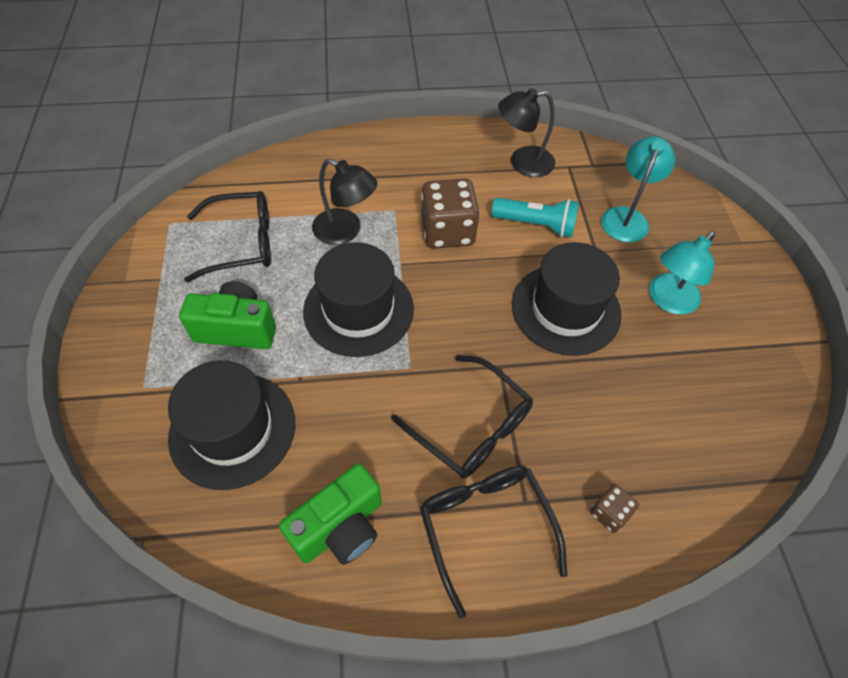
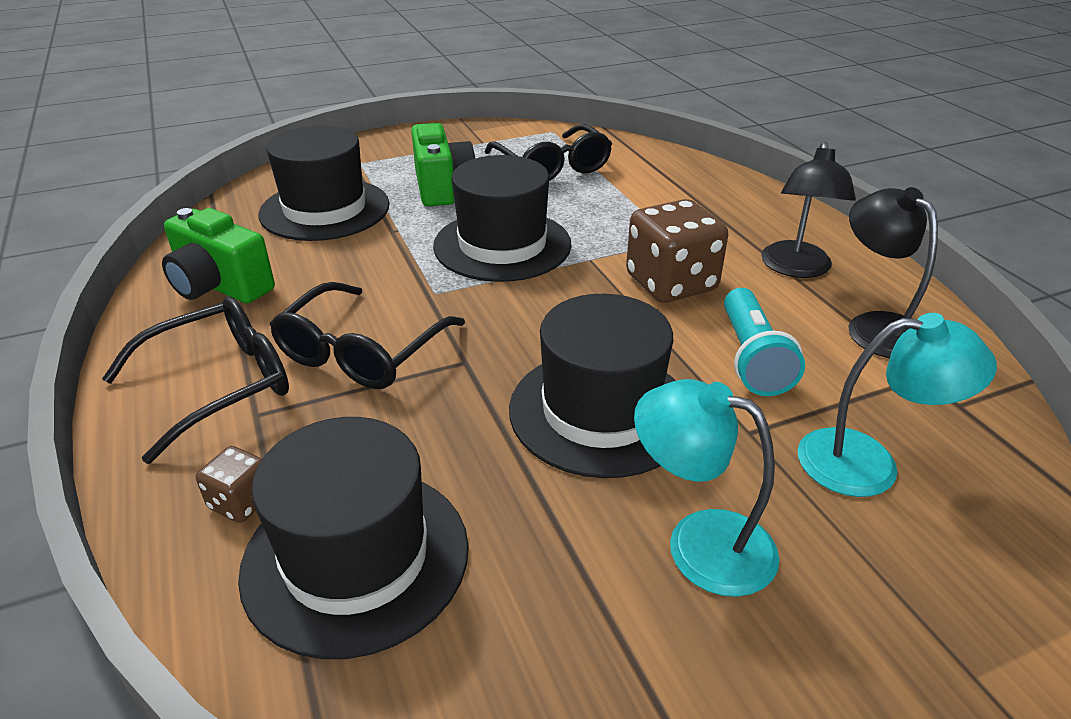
camera: 75 degrees right, 20 degrees down
black lamp [312,158,377,245] -> black lamp moved to [761,142,856,278]
none -> black hat [238,417,469,659]

